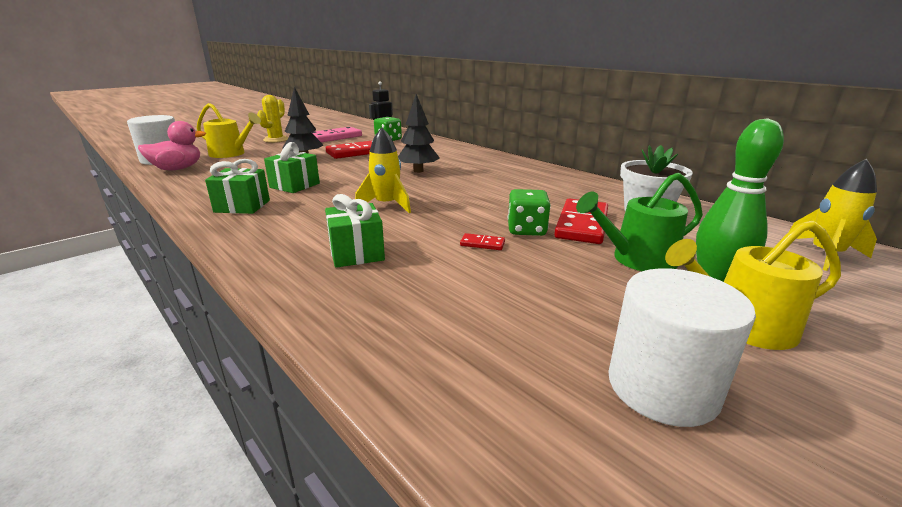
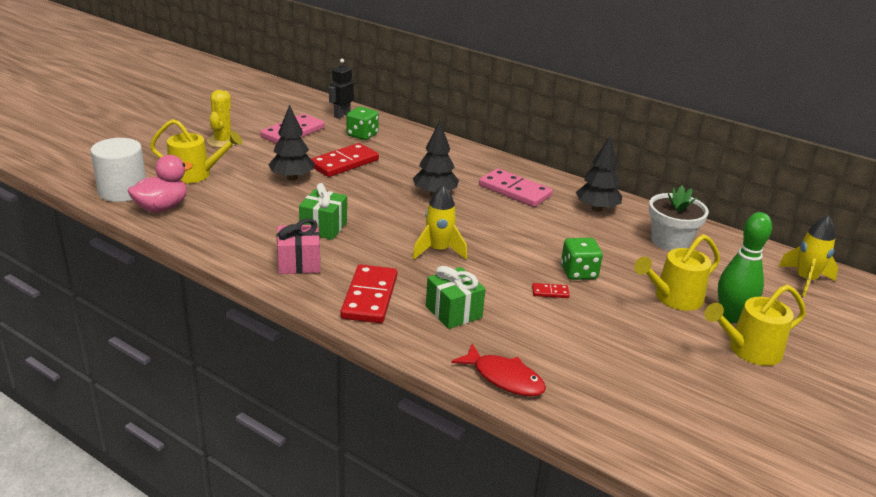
camera: 15 degrees left, 5 degrees up
green gift [205,159,270,214] -> pink gift [277,219,320,274]
red domino [554,198,608,244] -> red domino moved to [340,264,397,323]
green watering can [576,172,703,271] -> yellow watering can [634,234,720,311]
white cylinder [608,268,756,427] -> none
none -> red fish [451,344,546,396]
none -> pink domino [479,169,552,207]
none -> black tree [576,136,622,212]

